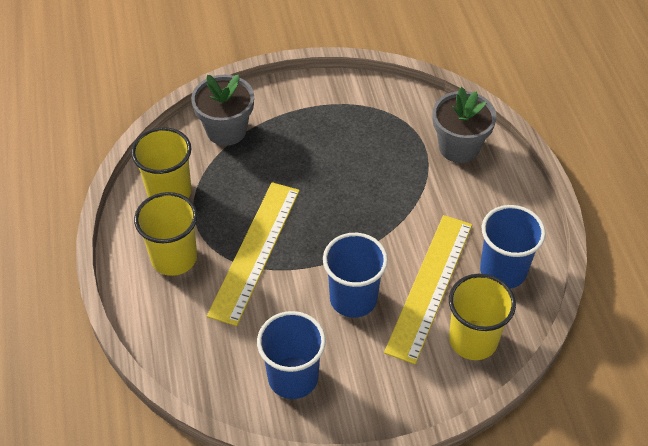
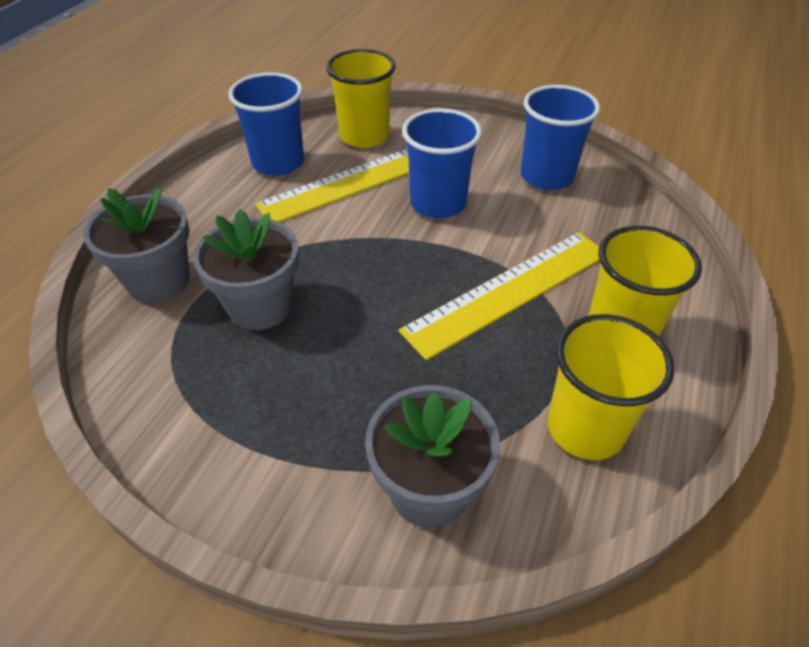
camera: 145 degrees left, 5 degrees down
none -> grey flower pot [193,209,299,330]

